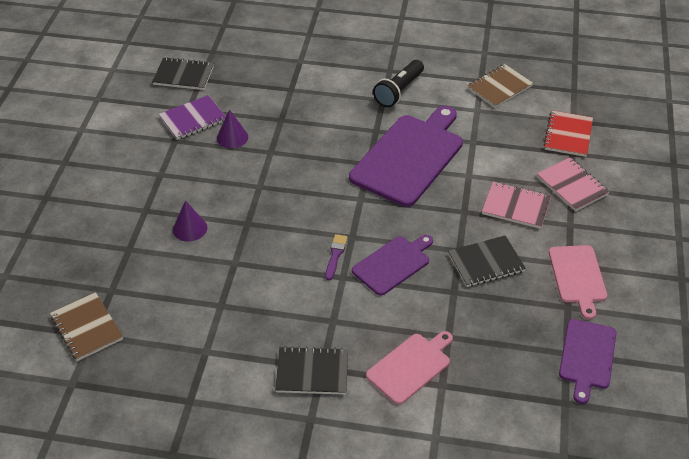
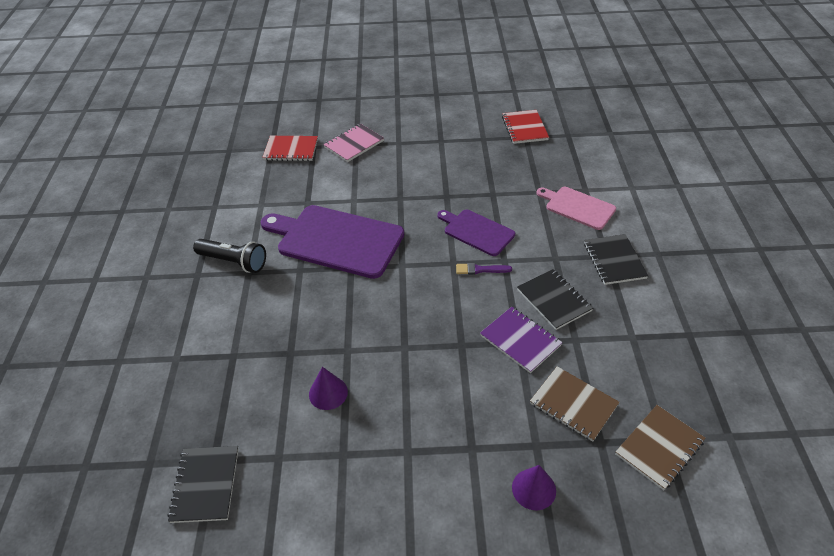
camera: 100 degrees left, 0 degrees up
purple notebook [159,95,226,140] -> purple notebook moved to [480,307,563,373]
purple cone [173,201,207,242] -> purple cone moved to [512,465,556,510]
black notebook [448,235,526,287] -> black notebook moved to [517,269,593,330]
brown notebook [467,64,533,108] -> brown notebook moved to [530,366,620,442]
pink notebook [482,182,551,229] -> none
pink cutting board [549,245,607,320] -> none
purple cutting board [559,319,616,404] -> red notebook [502,110,549,144]

